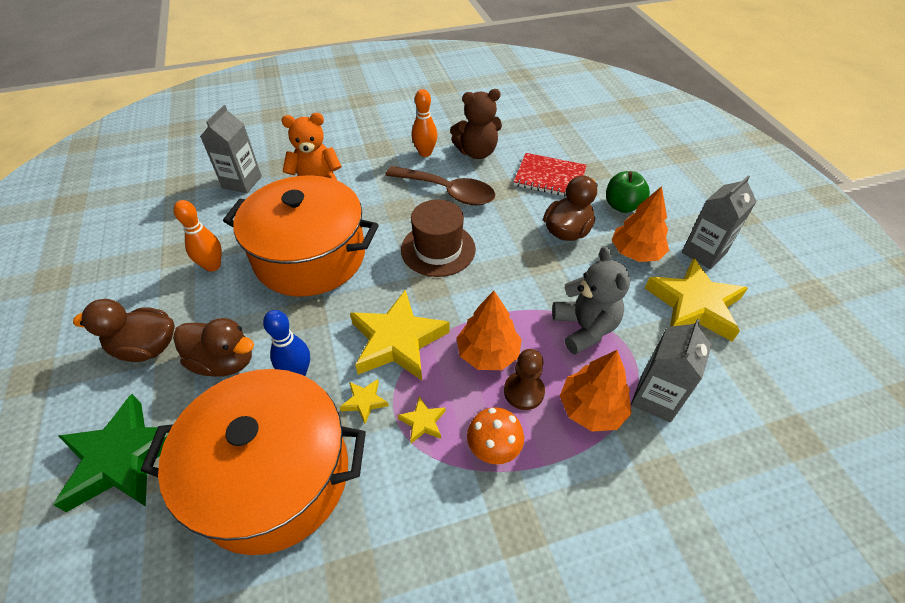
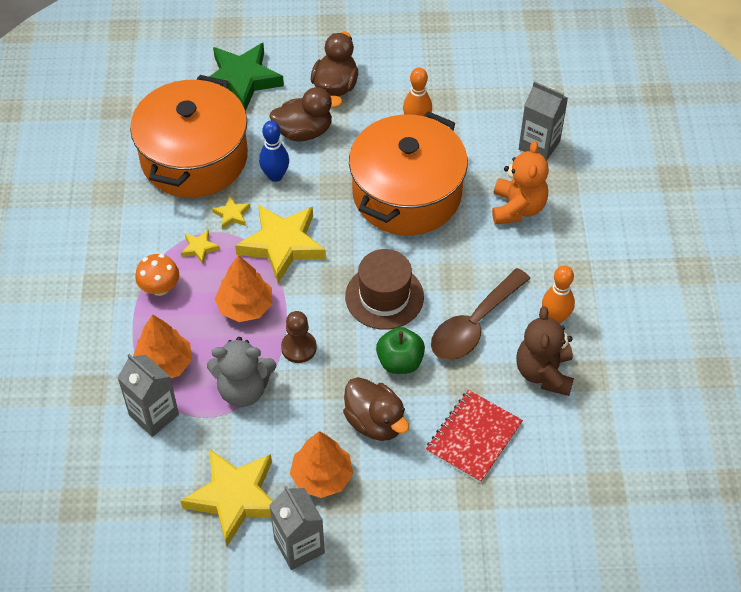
camera: 105 degrees right, 5 degrees up
brown duck [173,318,254,377] -> brown duck turned 135 degrees counterclockwise [269,87,343,142]
brown pawn [504,349,545,410] -> brown pawn moved to [281,311,317,363]
green apple [606,171,650,213] -> green apple moved to [376,327,425,374]

